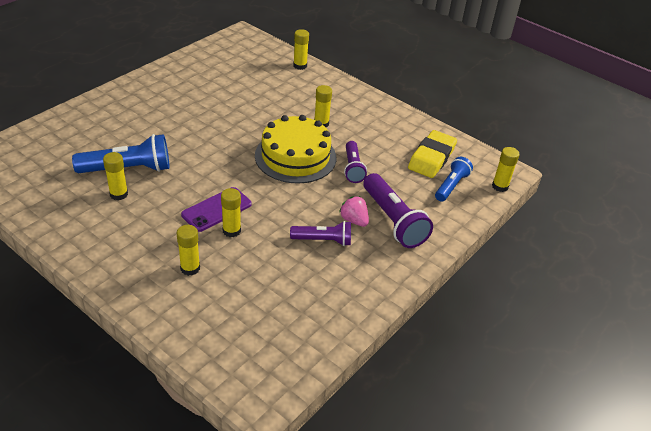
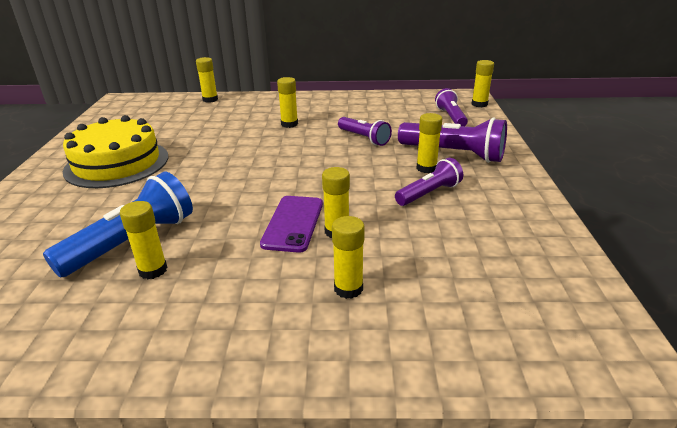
camera: 35 degrees left, 10 degrees down
yellow cake [255,115,336,184] -> yellow cake moved to [63,115,168,188]
pink strawberry [339,196,369,227] -> yellow glue stick [416,113,442,173]
yellow eraser [408,130,457,178] -> none
blue flashlight [435,157,473,202] -> purple flashlight [435,88,468,126]

